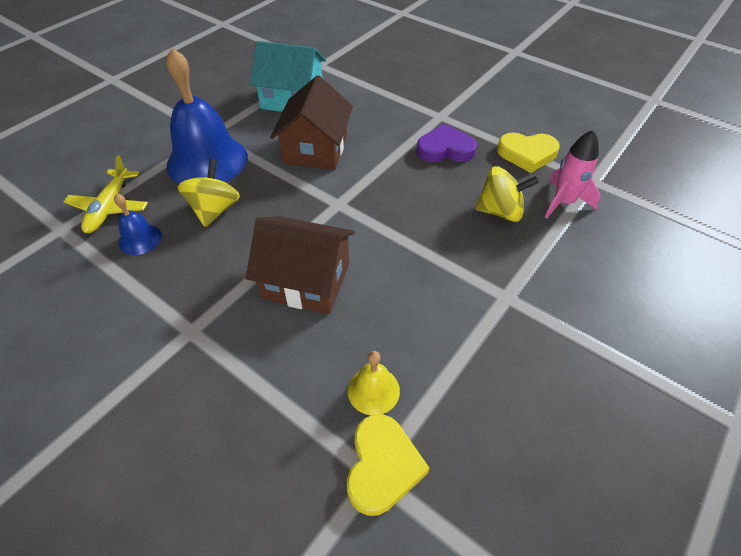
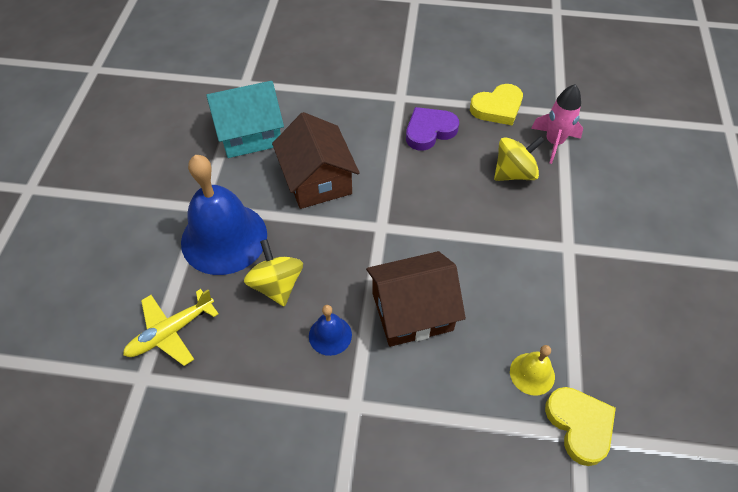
camera: 30 degrees left, 5 degrees up
yellow plane [64,155,148,233] -> yellow plane turned 75 degrees clockwise [123,289,219,366]
blue bell [114,194,162,255] -> blue bell moved to [309,305,352,356]

